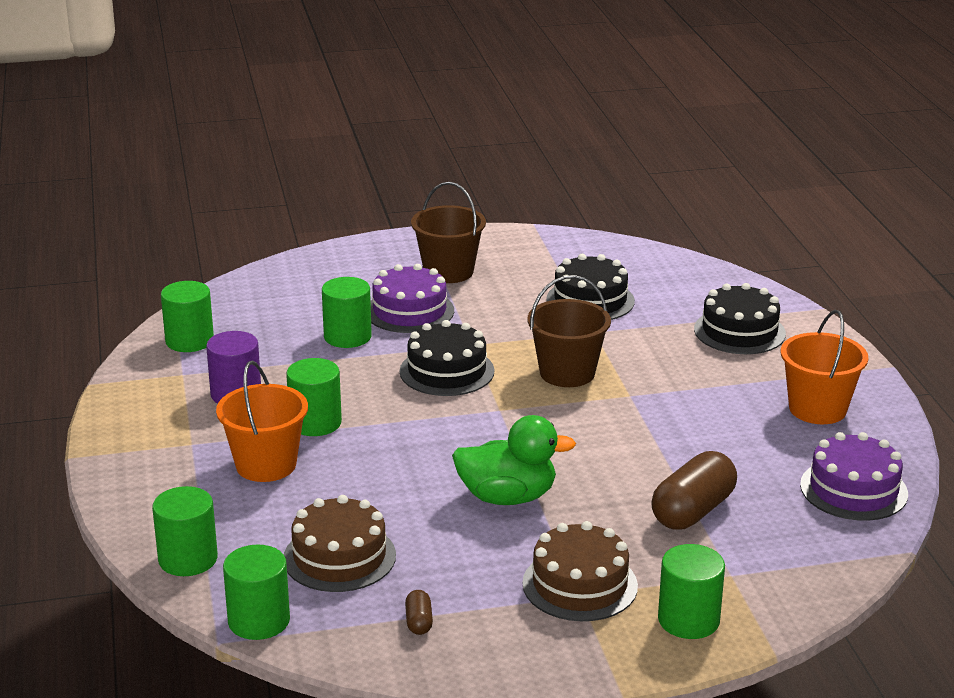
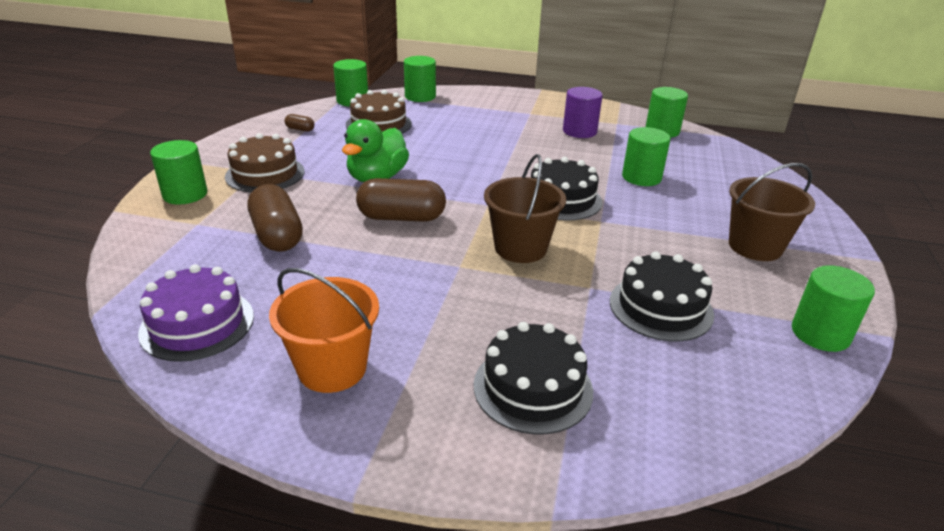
camera: 115 degrees right, 5 degrees up
orange bucket [216,361,308,482] -> none
green cylinder [286,358,342,436] -> green cylinder moved to [792,265,875,352]
purple cake [371,264,454,333] -> none
none -> brown capsule [356,178,446,222]

